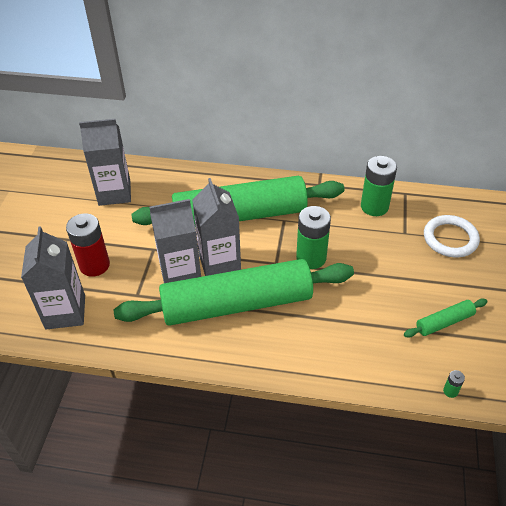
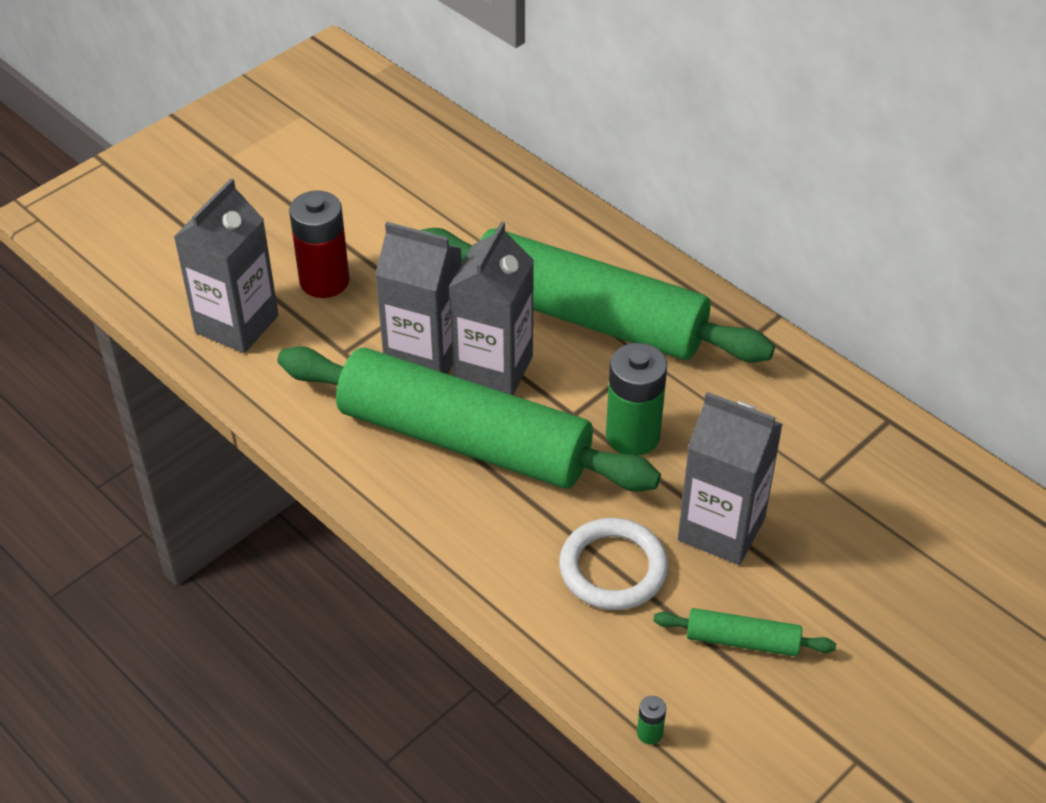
camera: 35 degrees right, 0 degrees up
grey carton [79,119,131,206] -> grey carton moved to [678,392,783,565]
green battery [361,156,397,216] -> none
white ring [424,215,480,257] -> white ring moved to [559,518,668,610]

